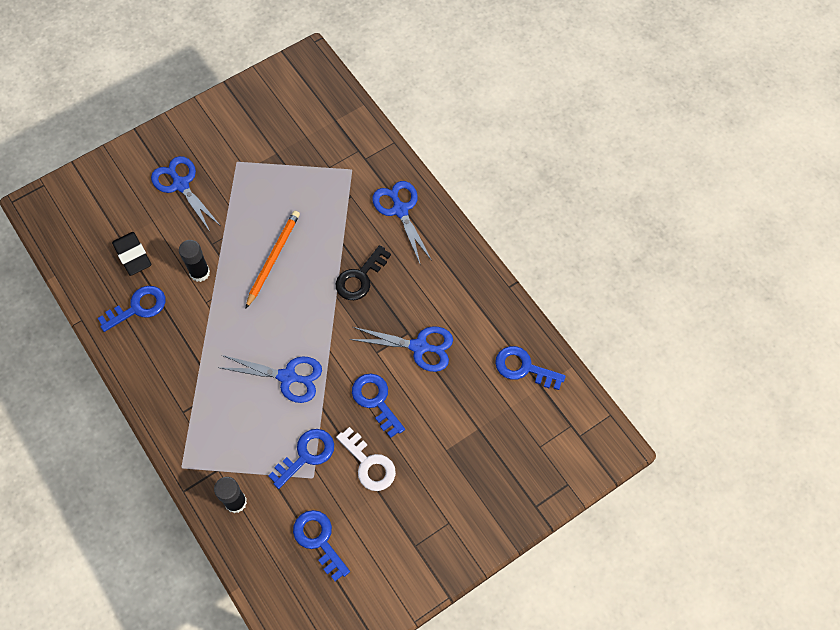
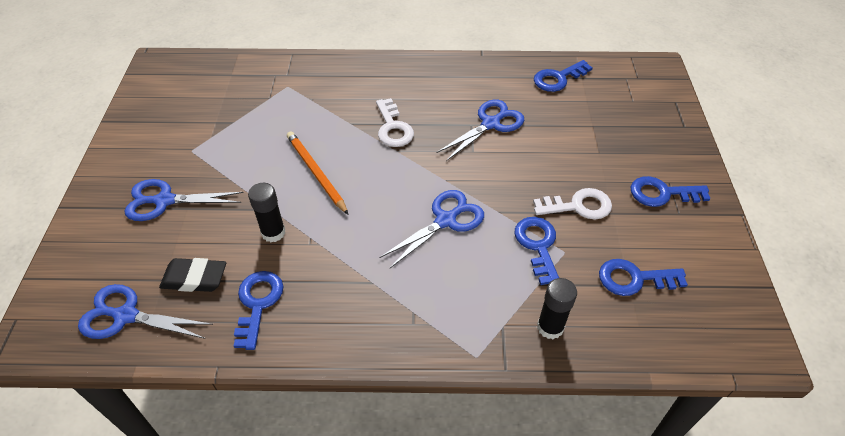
camera: 55 degrees left, 15 degrees down
black key [336,245,391,300] -> white key [376,98,414,147]
blue key [352,374,405,438] -> blue key moved to [631,176,711,207]
blue scissors [372,181,432,266] -> blue scissors moved to [78,284,213,339]

